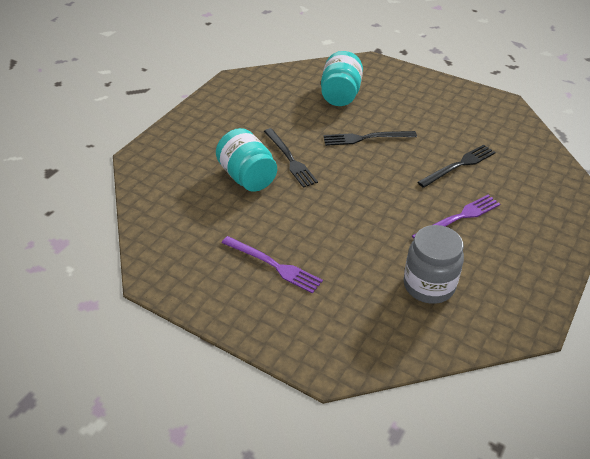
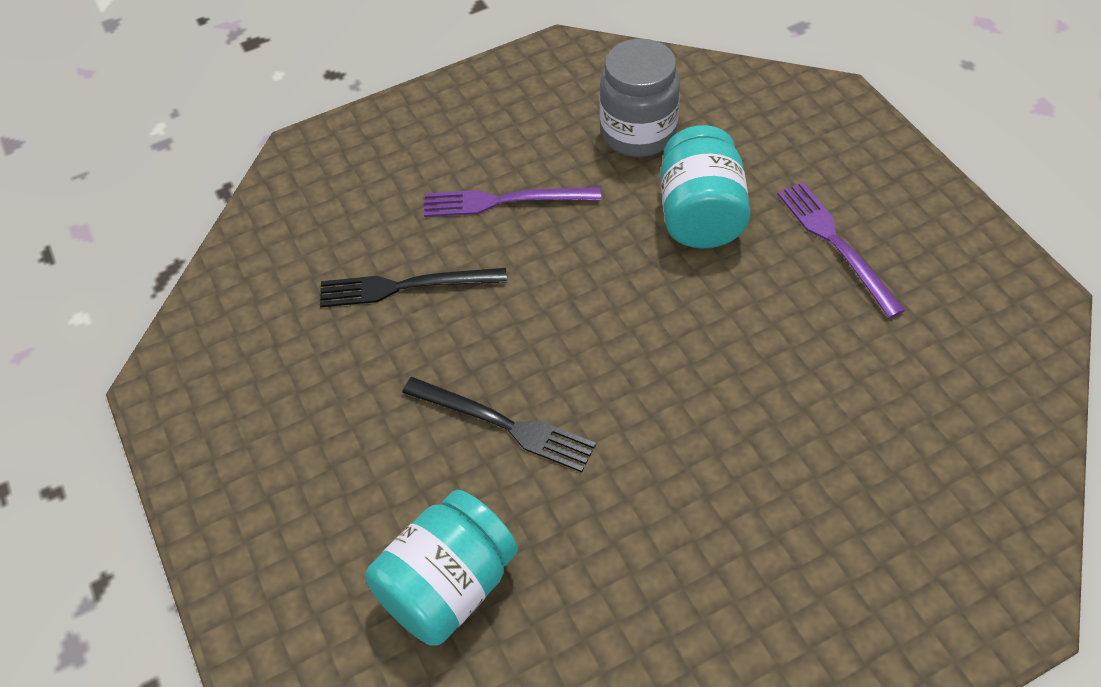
camera: 145 degrees left, 10 degrees up
turquoise jar [216,128,277,192] -> turquoise jar moved to [660,125,751,248]
black fork [264,128,318,188] -> none

